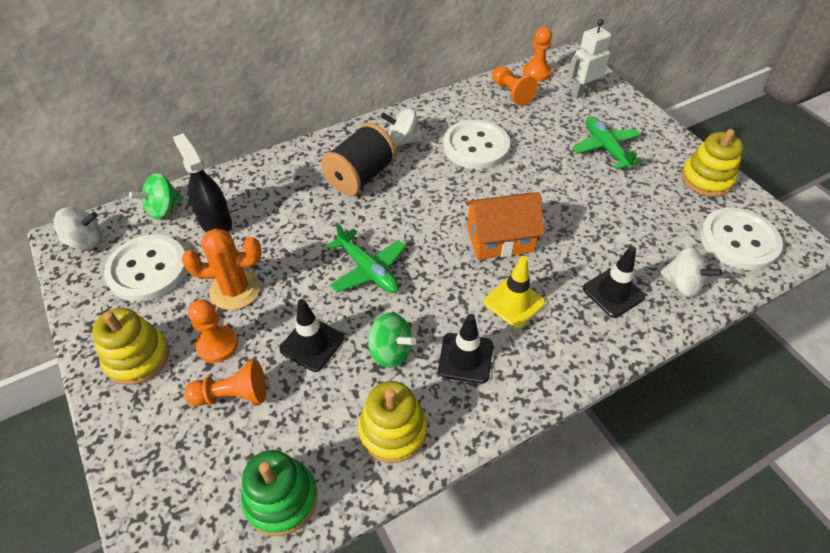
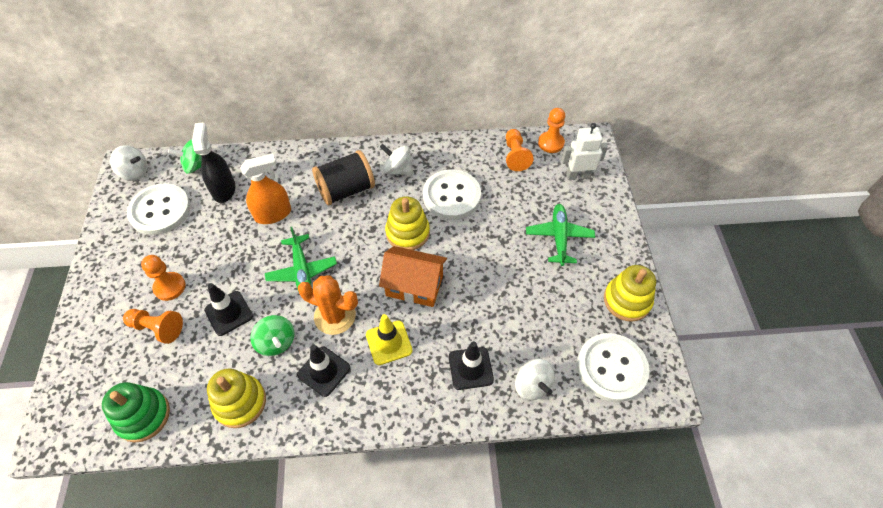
camera: 25 degrees right, 5 degrees up
yellow stacking toy [92,308,169,385] -> yellow stacking toy moved to [385,196,430,250]
orange cactus [182,228,261,310] -> orange cactus moved to [298,275,358,335]
none -> orange spray bottle [240,154,291,224]

